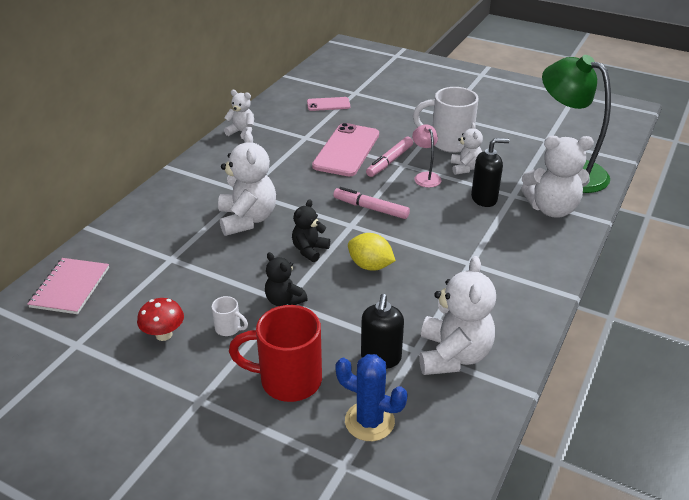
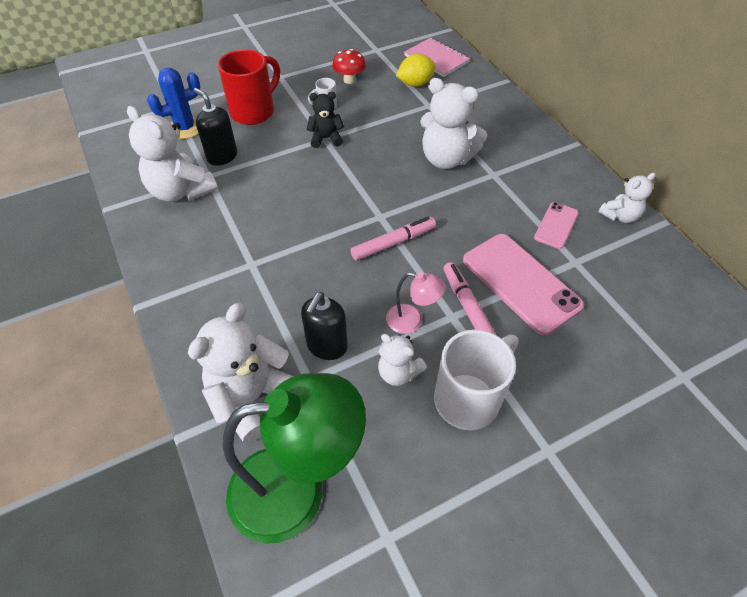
camera: 125 degrees right, 15 degrees up
black teddy bear [292,199,330,262] -> none
pink phone [307,97,350,111] -> pink phone moved to [534,202,579,249]
yellow lemon [348,233,396,271] -> yellow lemon moved to [396,54,436,87]

